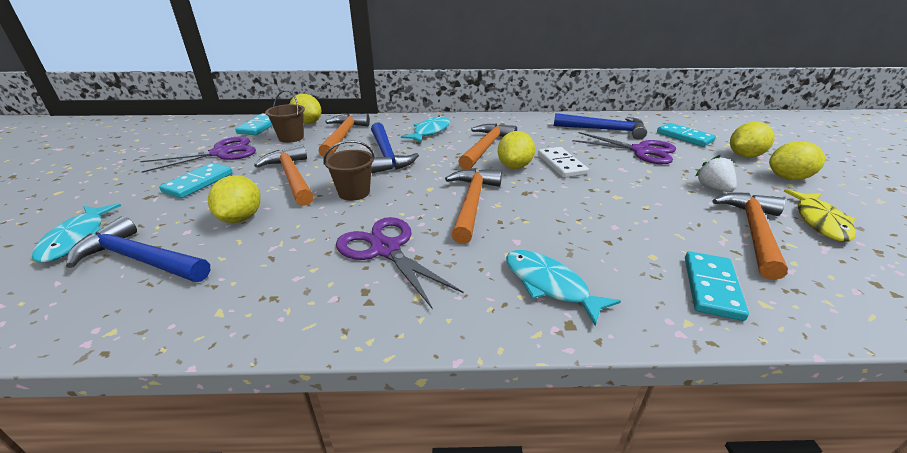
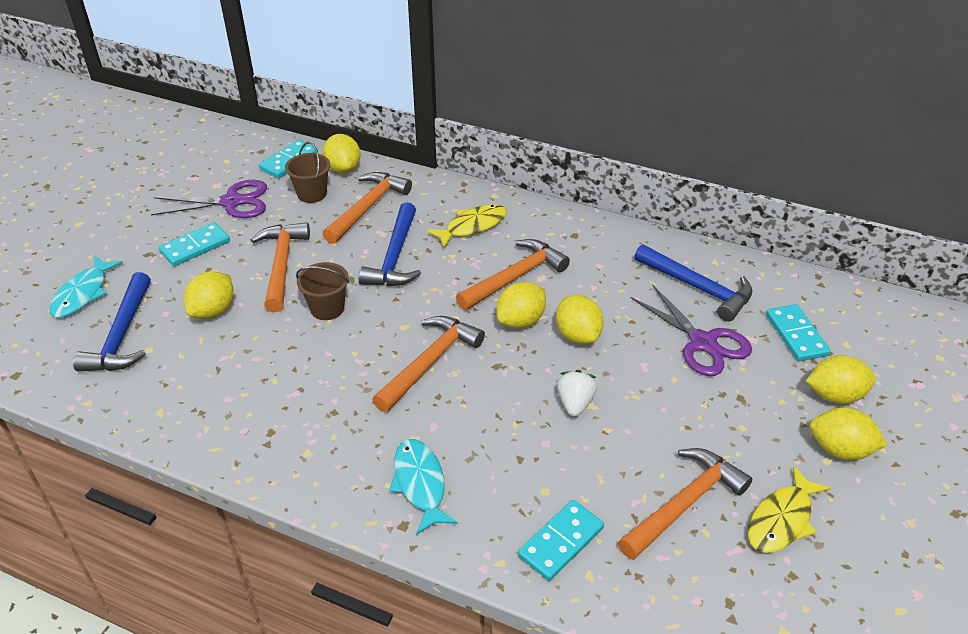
camera: 25 degrees right, 10 degrees up
blue hammer [66,216,210,282] -> blue hammer turned 135 degrees counterclockwise [73,272,151,372]
purple scissors [336,217,463,309] -> none
turquoise fish [401,116,450,143] -> yellow fish [427,204,507,248]
white domino [538,147,589,178] -> yellow lemon [556,295,604,344]
white strawberry [695,155,737,192] -> white strawberry moved to [557,370,597,417]

